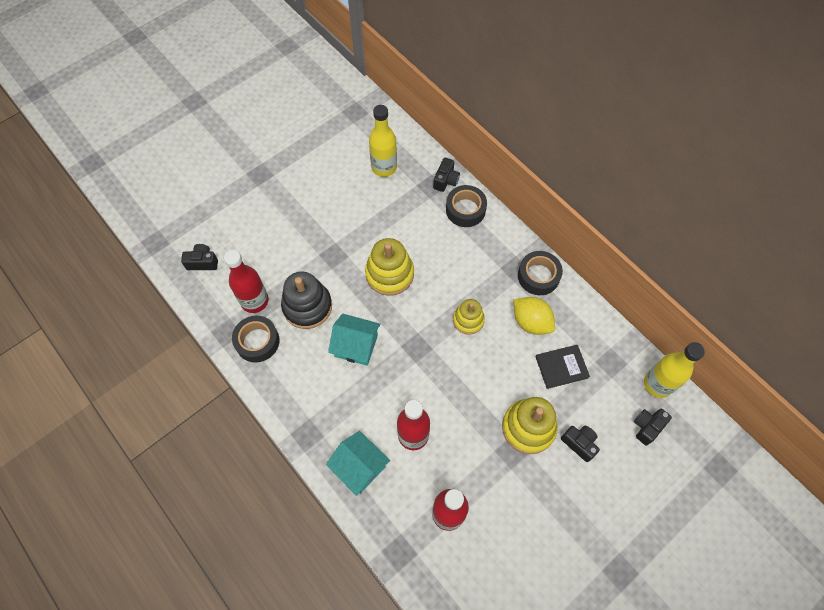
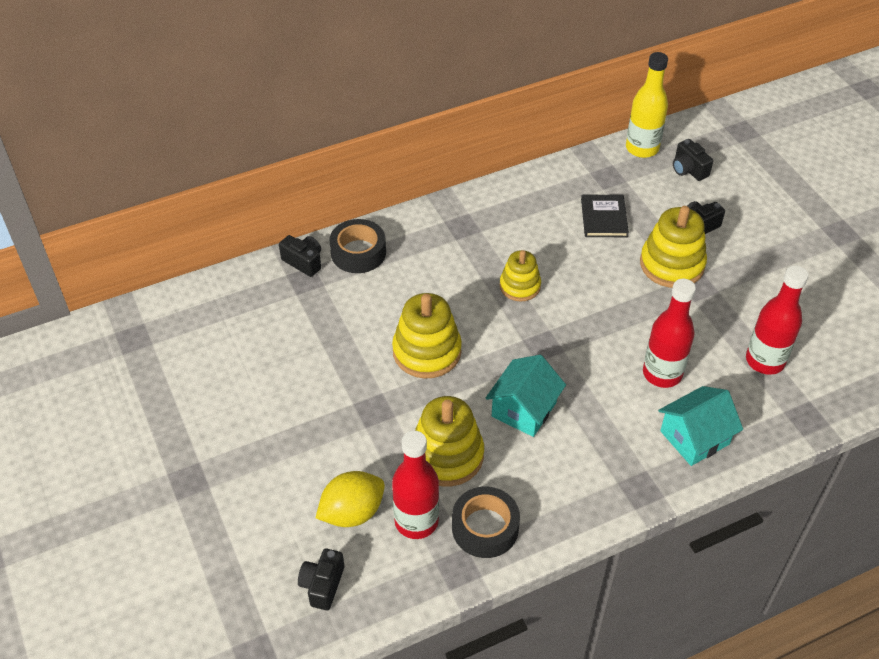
camera: 75 degrees left, 15 degrees down
black stacking toy [281,272,332,329] -> yellow stacking toy [415,396,484,486]
yellow bottle [369,105,397,177] -> none
yellow lemon [514,297,555,335] -> yellow lemon moved to [316,471,385,527]
black tape [518,251,563,295] -> none

